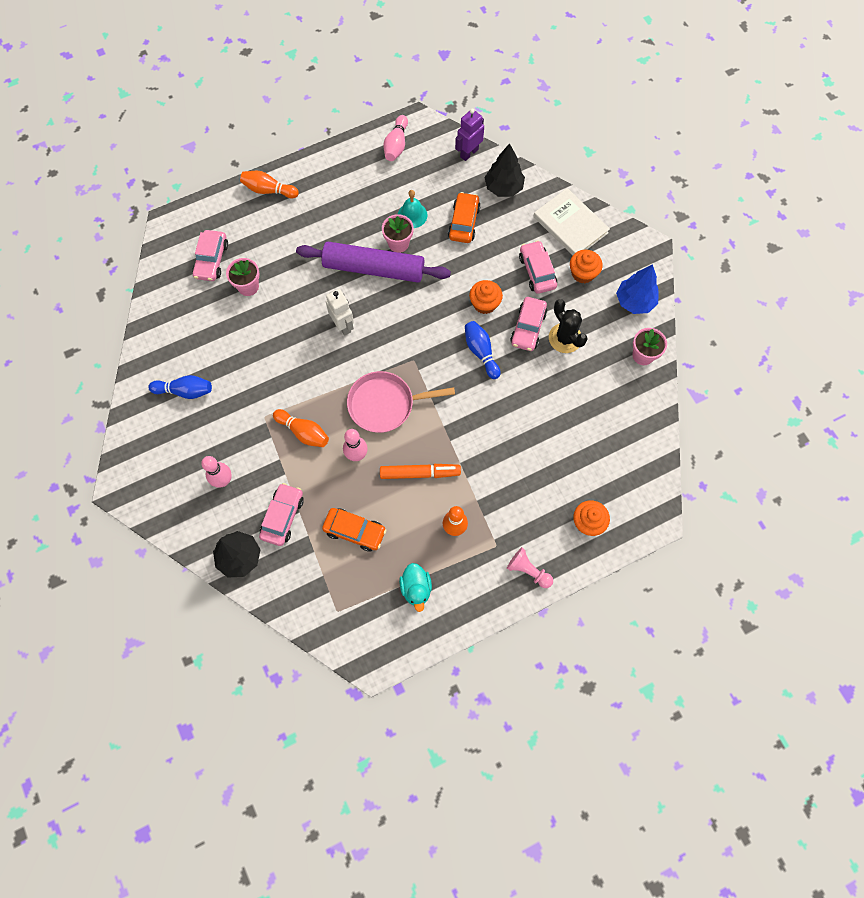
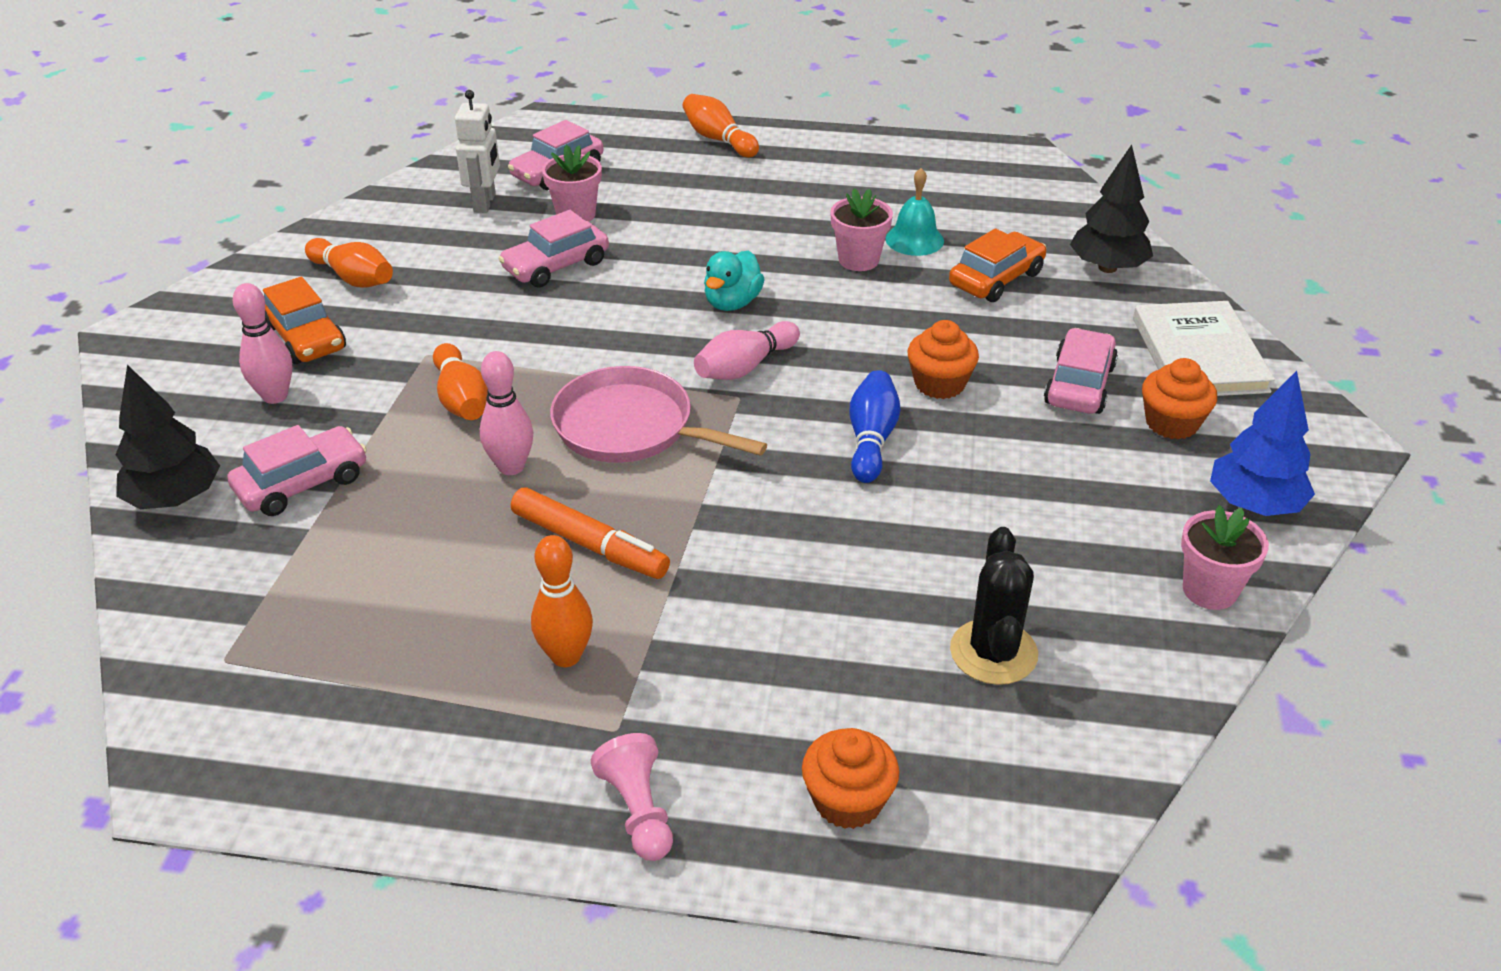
camera: 35 degrees right, 30 degrees down
blue bowling pin [148,375,212,399] -> orange bowling pin [305,238,393,288]
purple rolling pin [296,242,451,283] -> none
orange car [322,508,386,551] -> orange car moved to [263,276,346,364]
white robot [326,289,354,336] -> white robot moved to [455,90,500,213]
pink bowling pin [383,115,408,161] -> pink bowling pin moved to [694,321,800,380]
turquoise duck [399,563,432,612] -> turquoise duck moved to [704,251,765,311]
purple robot [455,108,484,161] -> none
pink car [510,297,547,351] -> pink car moved to [498,210,609,287]
black cactus [549,299,588,353] -> black cactus moved to [950,527,1038,685]

